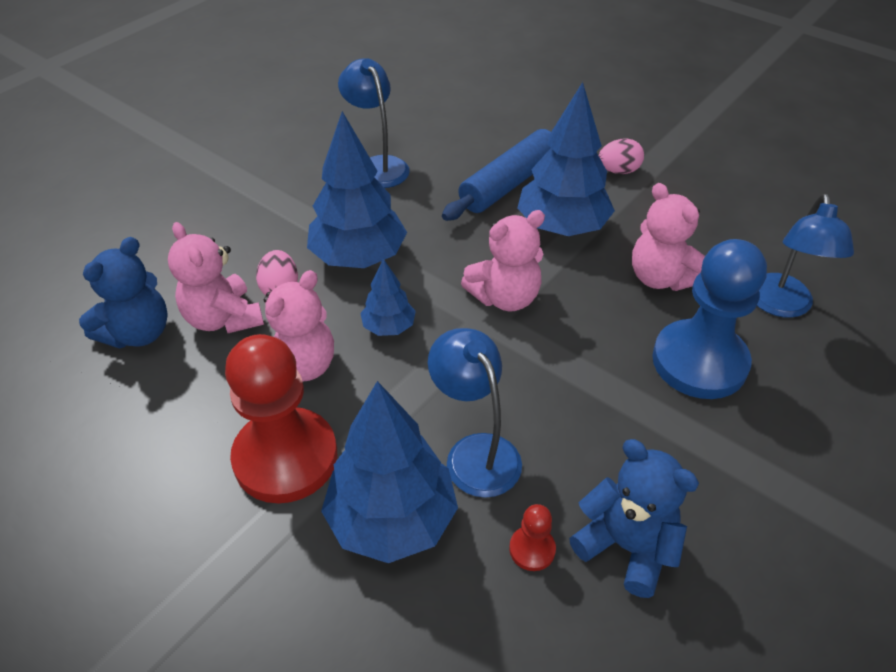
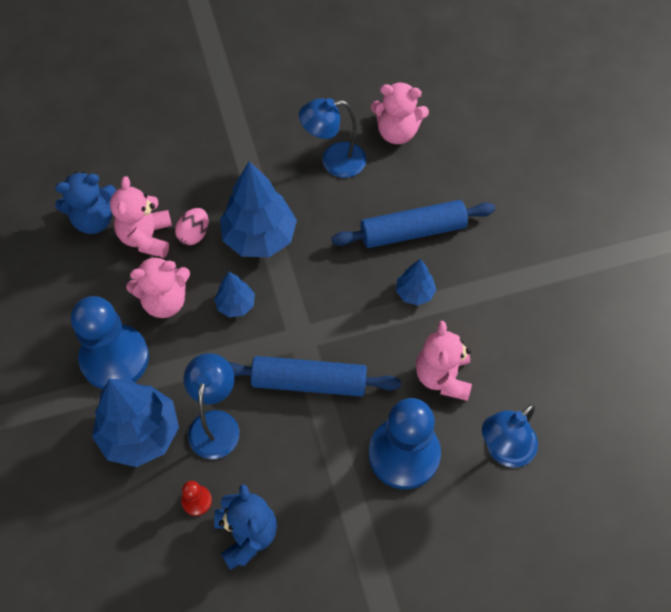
camera: 35 degrees right, 15 degrees up
red pawn [225,334,337,503] -> blue pawn [71,296,149,389]
blue lamp [338,58,410,188] -> blue lamp turned 105 degrees counterclockwise [299,98,366,178]
pink teddy bear [461,210,545,311] -> pink teddy bear moved to [371,82,429,144]
blue tree [517,82,615,236] -> blue tree [396,259,436,305], size x0.51
pink egg [599,138,644,174] -> none
none -> blue rolling pin [228,356,401,397]

